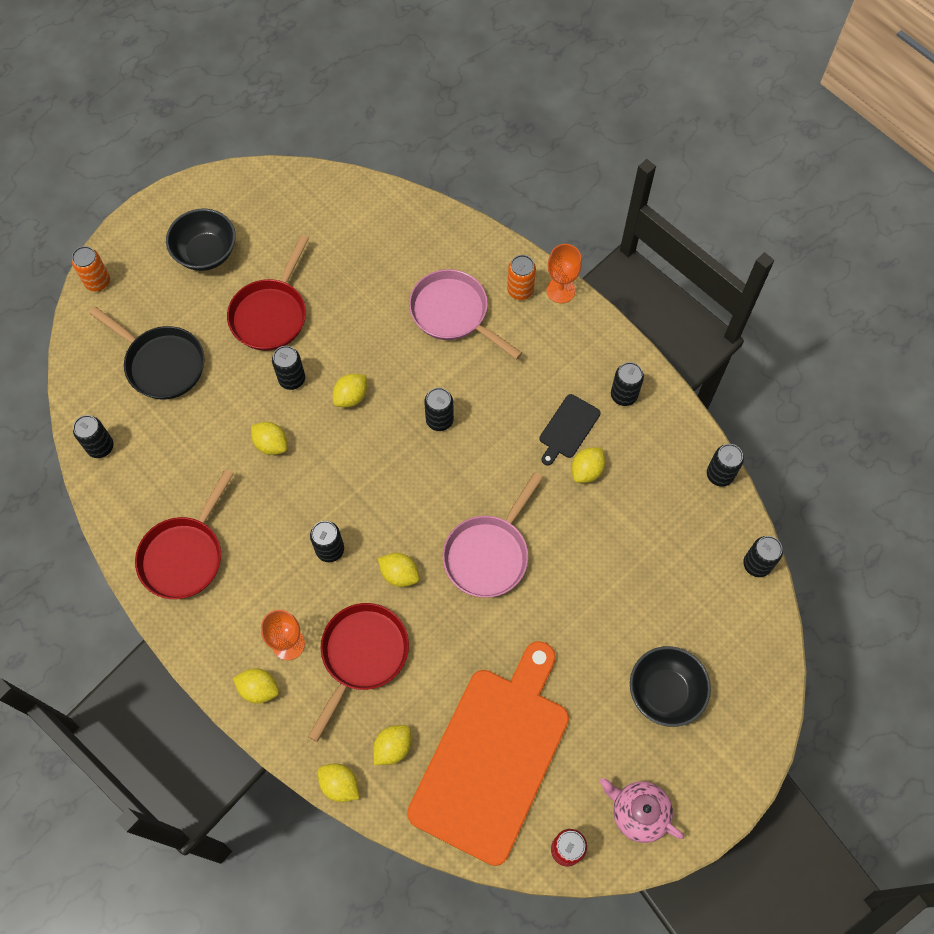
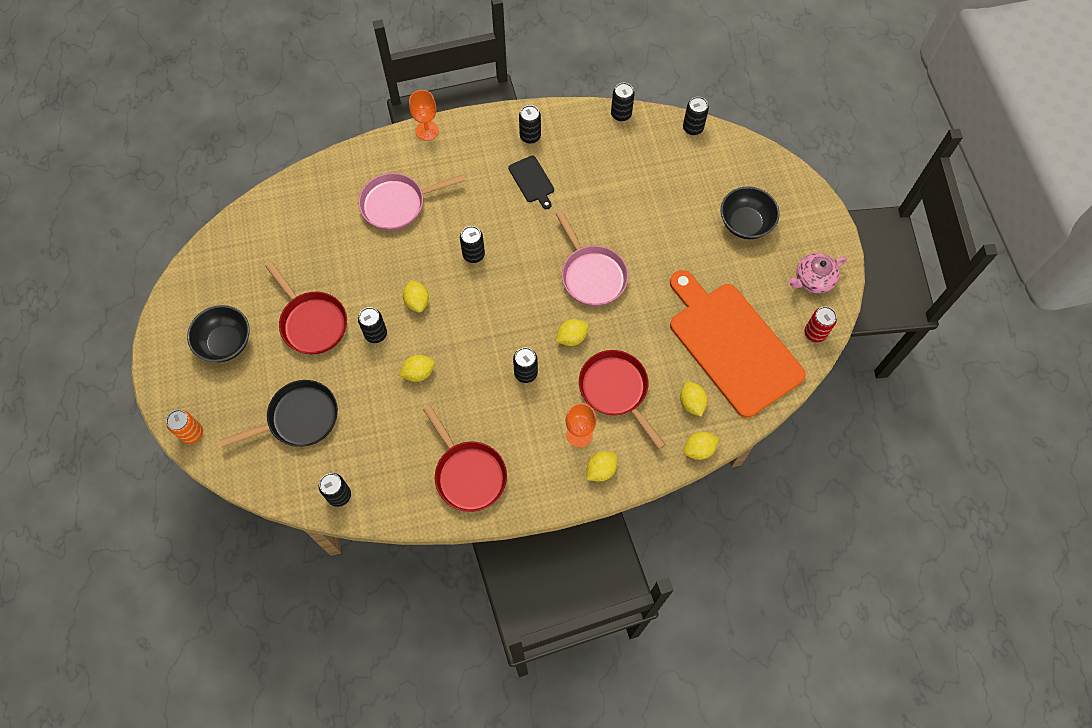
camera: 60 degrees left, 0 degrees up
orange can [507,255,536,300] -> none
yellow lemon [571,447,605,483] -> none

